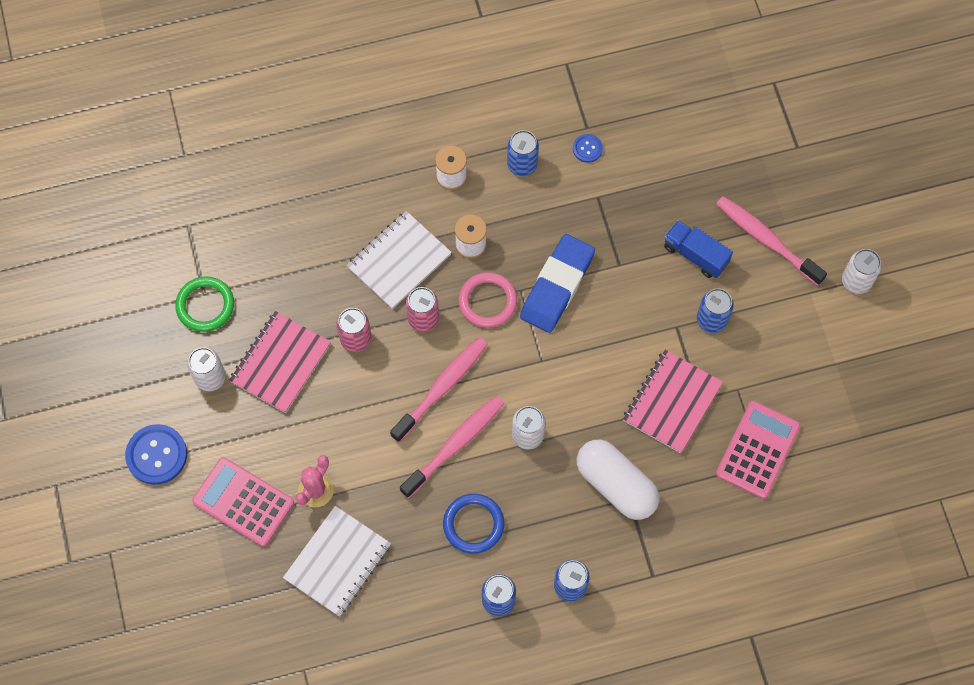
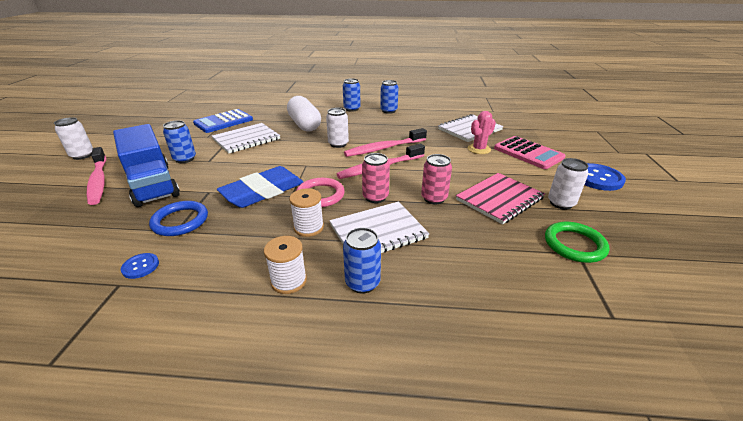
camera: 160 degrees left, 35 degrees down
blue ring [443,494,504,554] -> blue ring moved to [149,201,208,236]
blue can [507,130,539,176] -> blue can moved to [343,228,381,294]
pink notebook [623,350,723,453] -> white notebook [212,123,280,154]
blue truck [664,220,733,278] -> blue truck [113,124,180,207], size x1.75
pink calculator [716,401,800,499] -> blue calculator [193,109,253,133]

